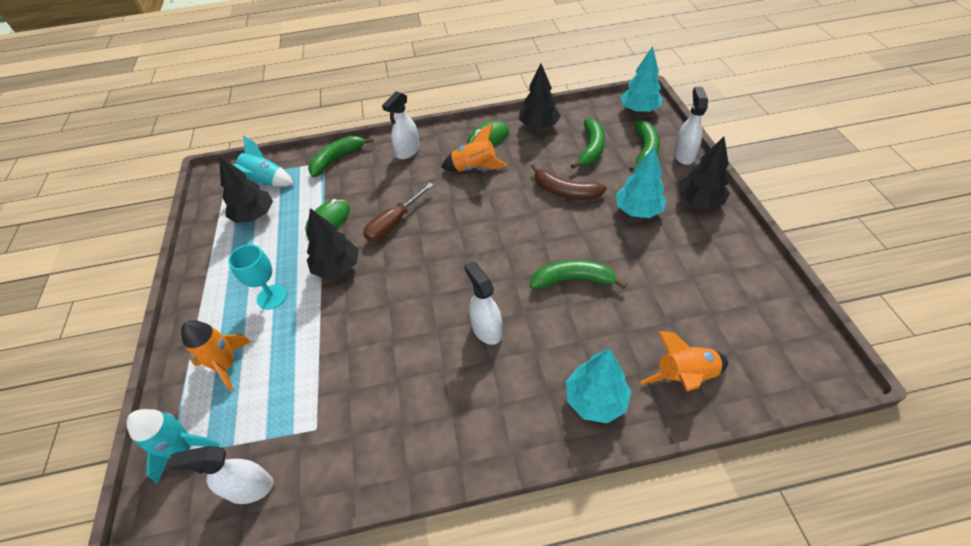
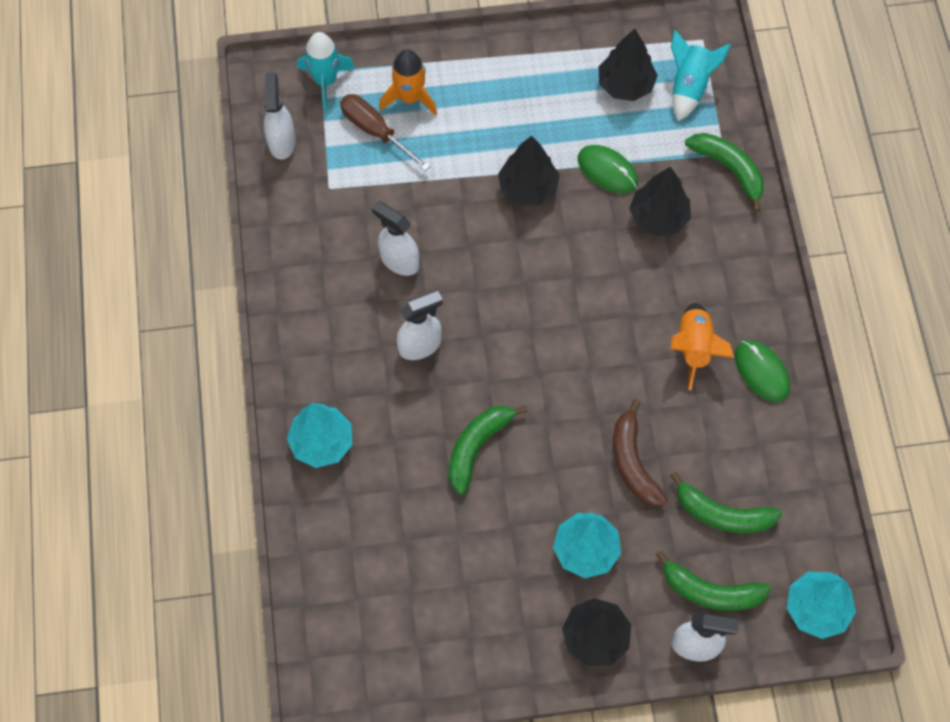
camera: 90 degrees right, 15 degrees up
turquoise goblet [228,244,287,309] -> none
brown screwdriver [363,183,434,242] -> brown screwdriver moved to [340,94,430,171]
white spray bottle [382,91,420,159] -> white spray bottle moved to [371,201,419,276]
black tree [519,64,561,129] -> black tree moved to [629,167,691,237]
green banana [530,260,627,289] -> green banana turned 150 degrees counterclockwise [449,405,528,494]
brown banana [531,164,607,200] -> brown banana turned 45 degrees counterclockwise [613,399,668,507]
orange rocket [640,331,728,391] -> none

